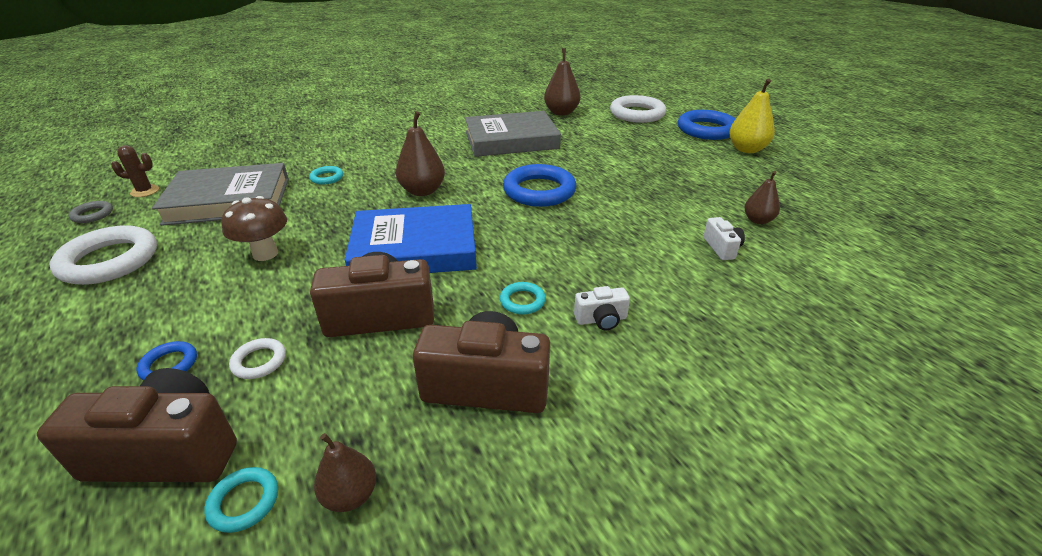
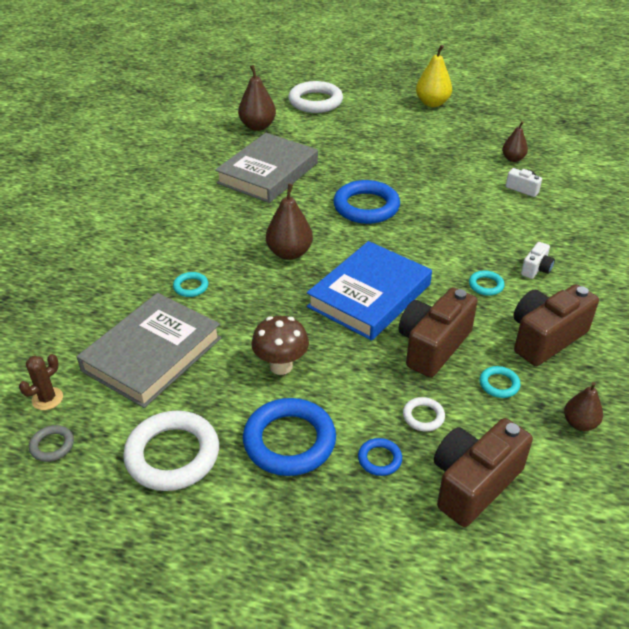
camera: 45 degrees left, 5 degrees up
turquoise ring [204,467,278,533] -> turquoise ring moved to [479,366,520,398]
blue ring [678,110,735,140] -> blue ring moved to [243,398,336,476]

